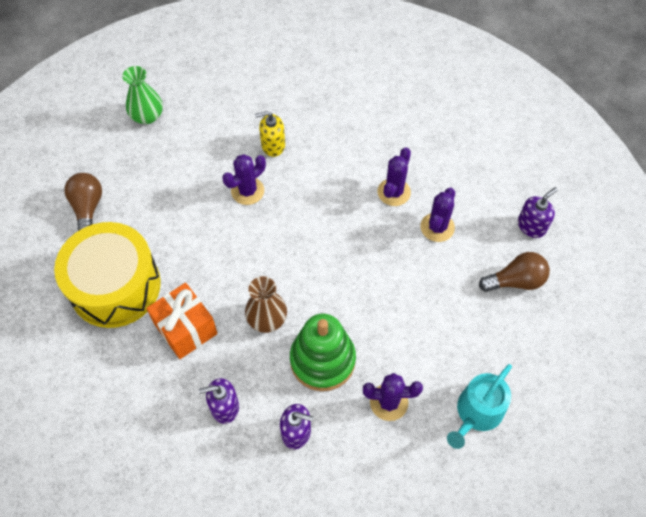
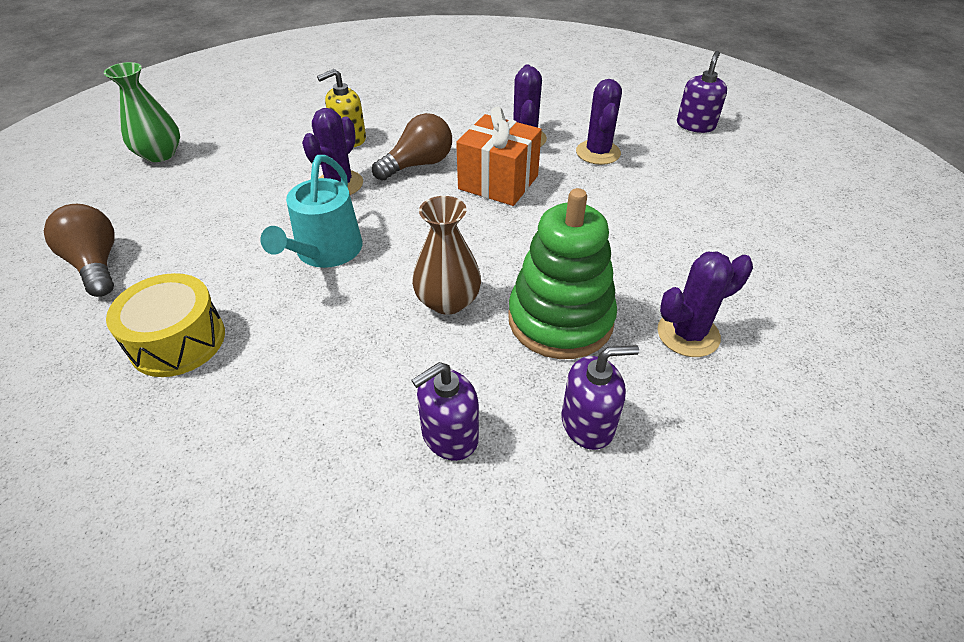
camera: 25 degrees left, 15 degrees down
yellow drum [54,222,161,328] -> yellow drum [106,273,225,377], size x0.58
orange gift [146,283,218,359] -> orange gift moved to [456,107,542,206]
turquoise watering can [447,364,512,449] -> turquoise watering can moved to [261,155,363,268]
brown light bulb [479,252,550,292] -> brown light bulb moved to [372,113,452,181]

